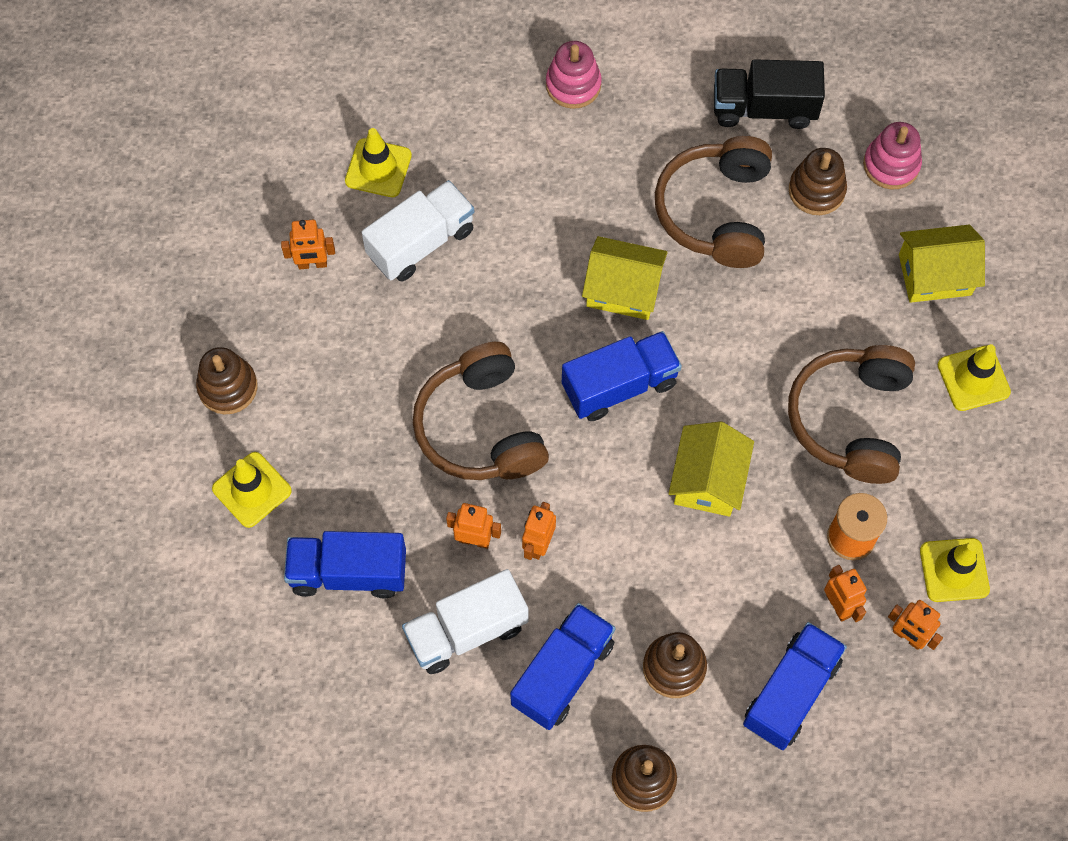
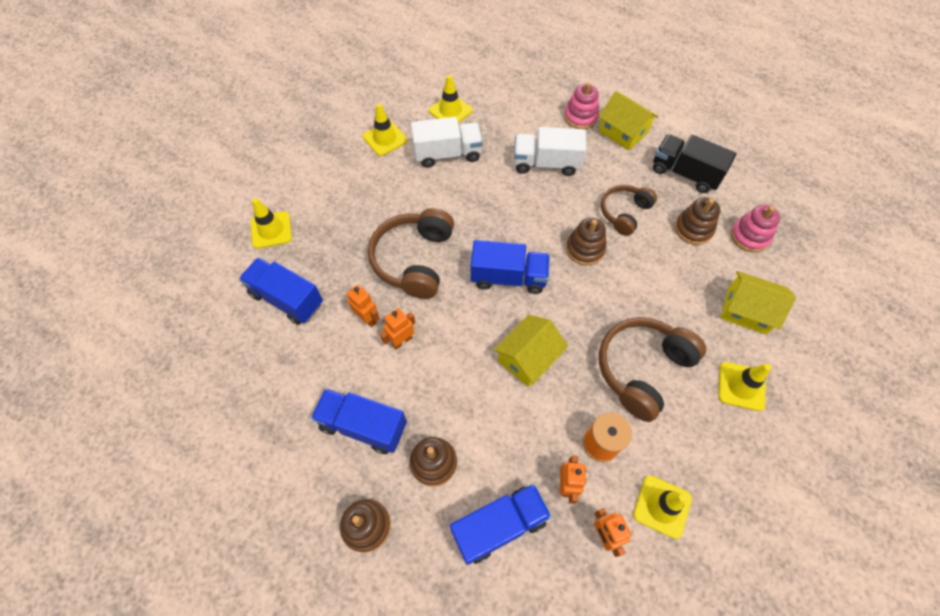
camera: 30 degrees right, 5 degrees down
brown stacking toy [196,347,258,415] -> brown stacking toy moved to [566,218,606,266]
orange robot [281,220,335,269] -> yellow traffic cone [363,103,407,156]
white truck [402,569,529,674] -> white truck moved to [514,127,586,176]
blue truck [510,603,615,730] -> blue truck turned 135 degrees counterclockwise [311,388,407,454]
yellow house [582,236,668,320] -> yellow house moved to [599,91,658,151]
brown headphones [655,136,772,268] -> brown headphones [601,185,657,236], size x0.62

